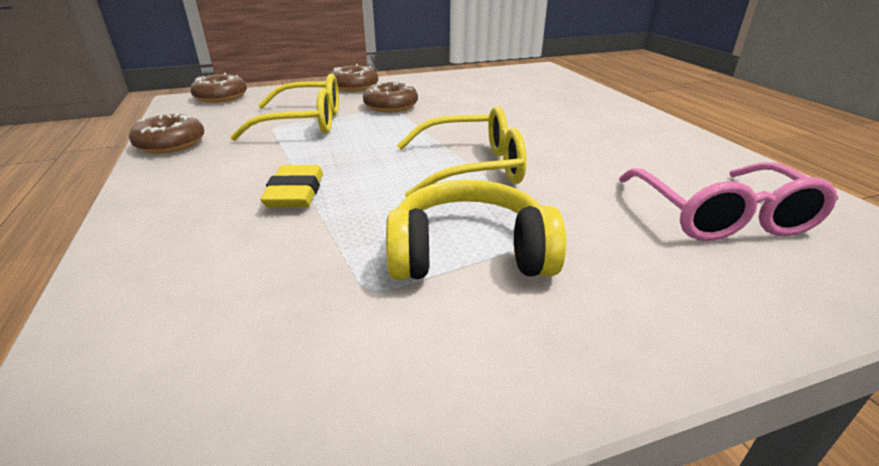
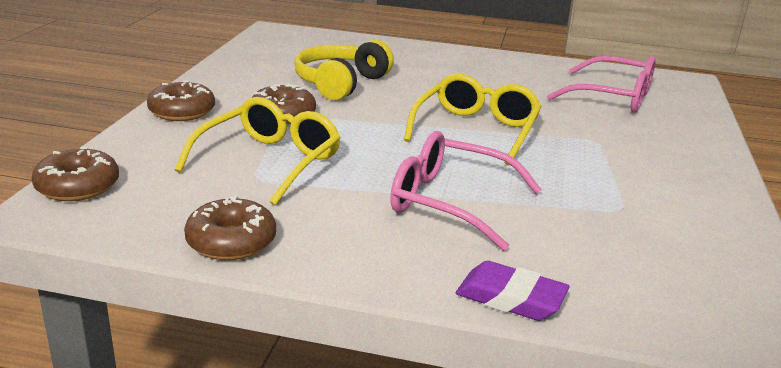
camera: 60 degrees left, 5 degrees down
yellow eraser [260,165,323,208] -> pink glasses [390,131,542,251]
yellow headphones [386,180,566,280] -> yellow headphones moved to [294,40,394,101]
none -> purple eraser [456,261,570,321]

